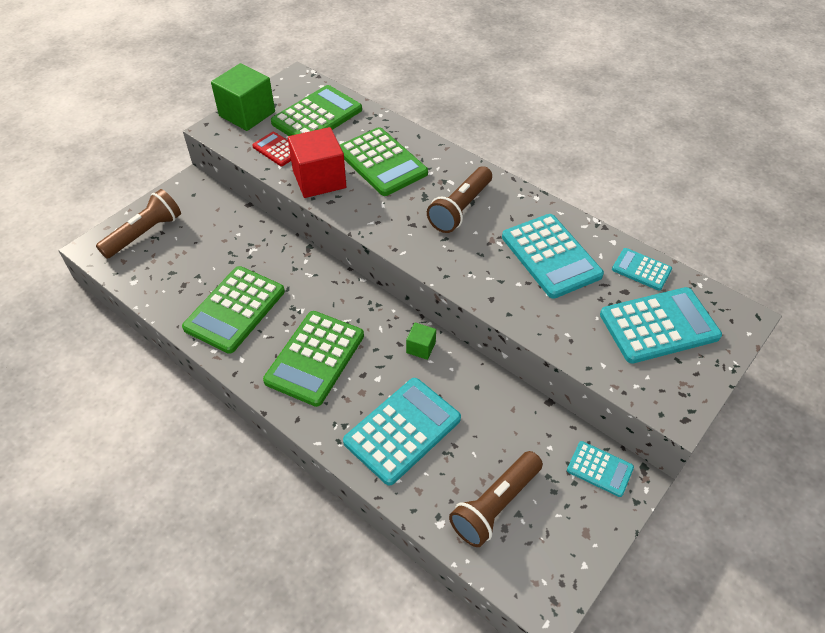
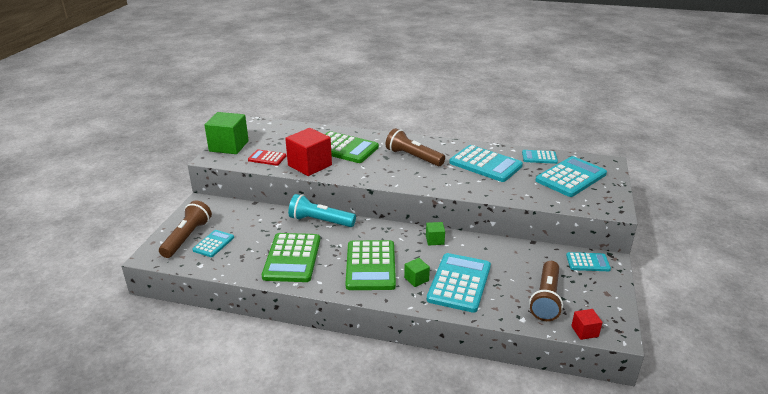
camera: 25 degrees left, 20 degrees down
green calculator [271,85,362,136] -> none
brown flashlight [427,166,492,233] -> brown flashlight turned 120 degrees clockwise [386,128,445,166]
none -> turquoise calculator [192,230,234,257]
none -> turquoise flashlight [288,194,356,227]
none -> green cube [404,258,430,287]
none -> red cube [571,309,603,340]

